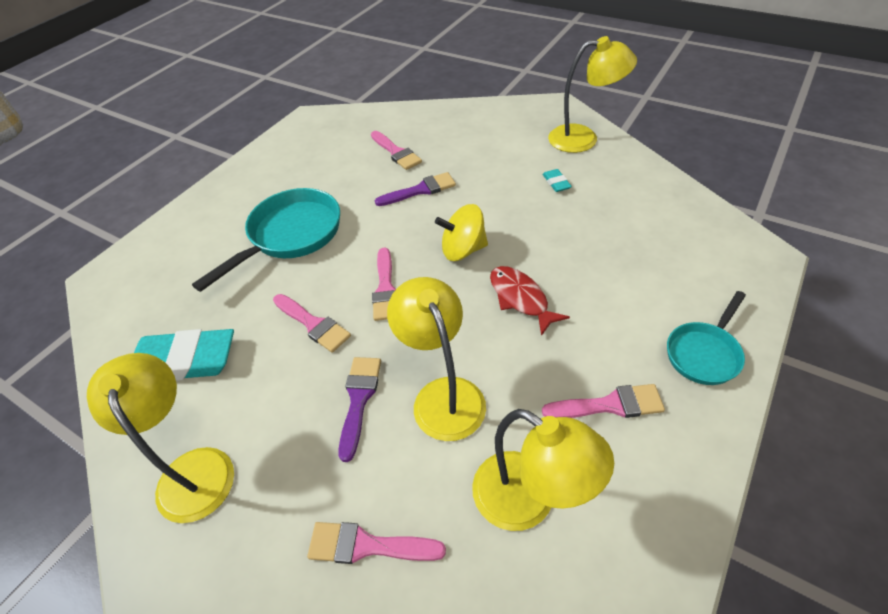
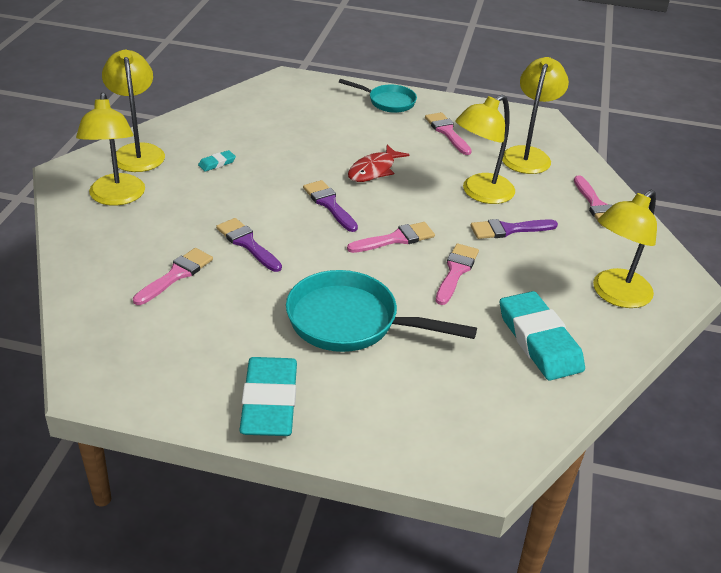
camera: 115 degrees left, 10 degrees down
yellow spinning top [435,204,488,261] -> purple brush [303,180,358,232]
none -> yellow lamp [76,92,145,206]
none -> turquoise eraser [239,357,297,436]

